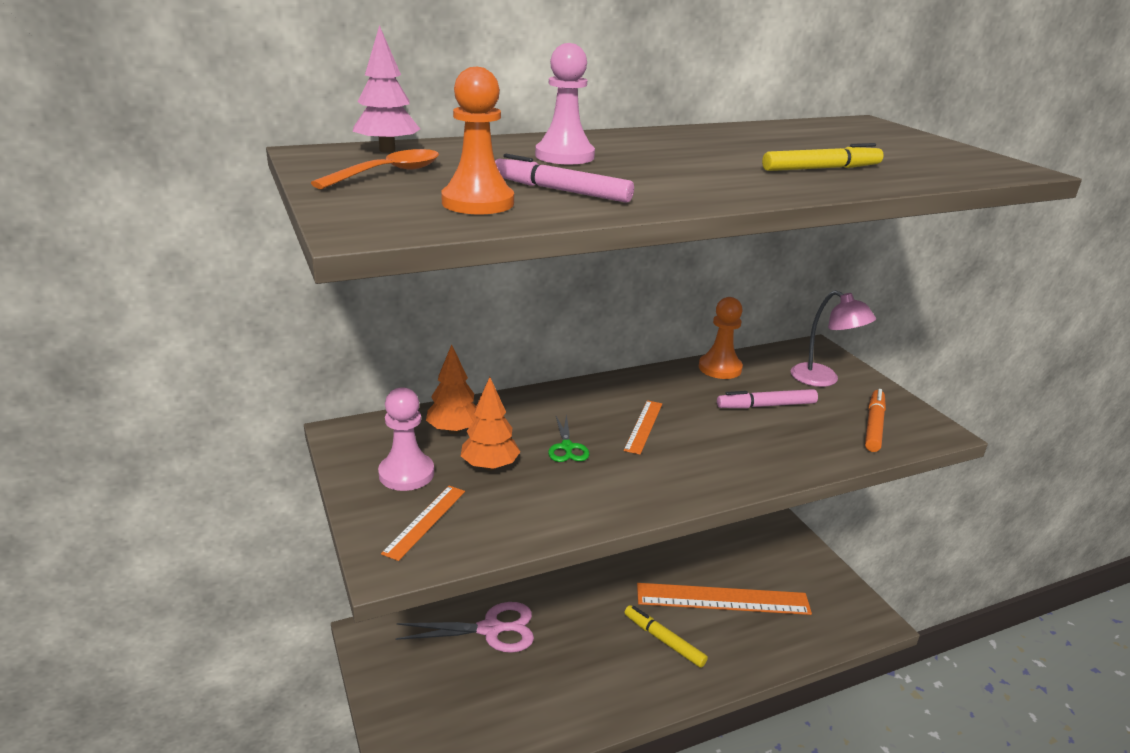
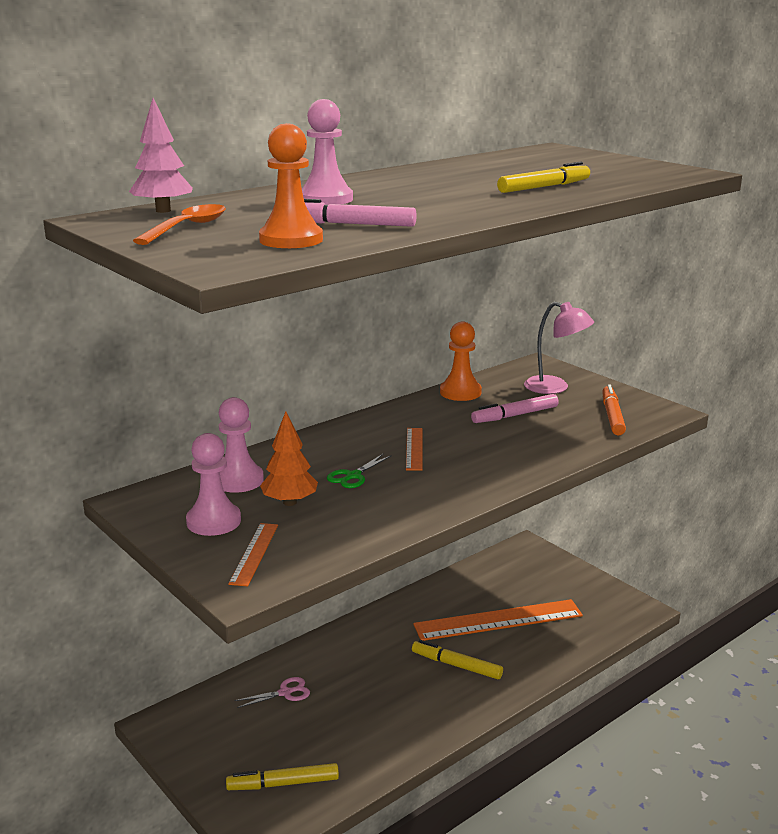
camera: 15 degrees left, 5 degrees down
pink scissors [395,602,534,653] -> pink scissors [234,677,310,708], size x0.53
orange tree [426,344,477,434] -> pink pawn [219,397,264,493]
green scissors [548,415,589,462] -> green scissors turned 60 degrees clockwise [327,454,392,488]
none -> yellow marker [226,763,339,790]

